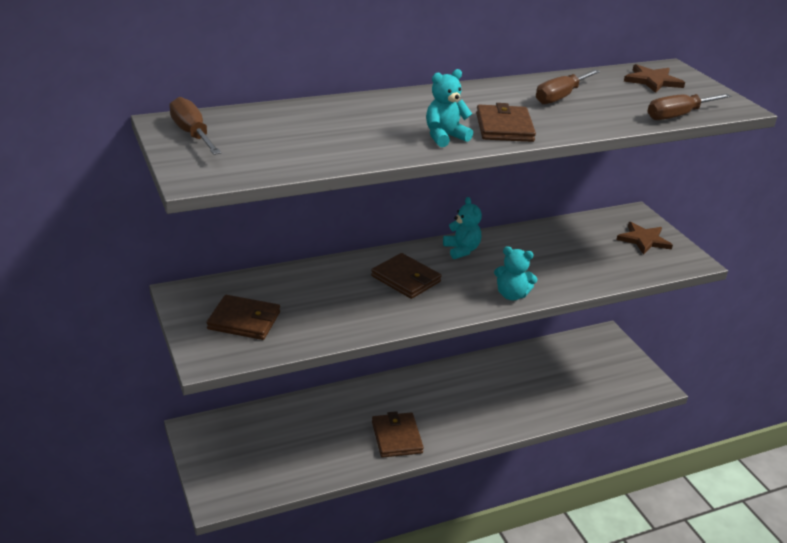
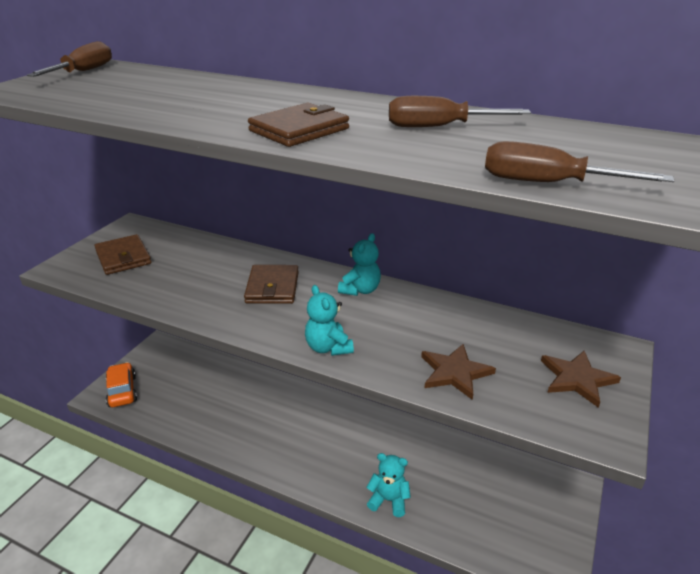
camera: 50 degrees right, 0 degrees up
brown wallet [372,411,424,458] -> none
turquoise teddy bear [426,69,473,147] -> turquoise teddy bear moved to [366,453,411,517]
brown star [624,64,685,93] -> brown star moved to [421,344,496,400]
none -> orange car [106,362,137,407]

